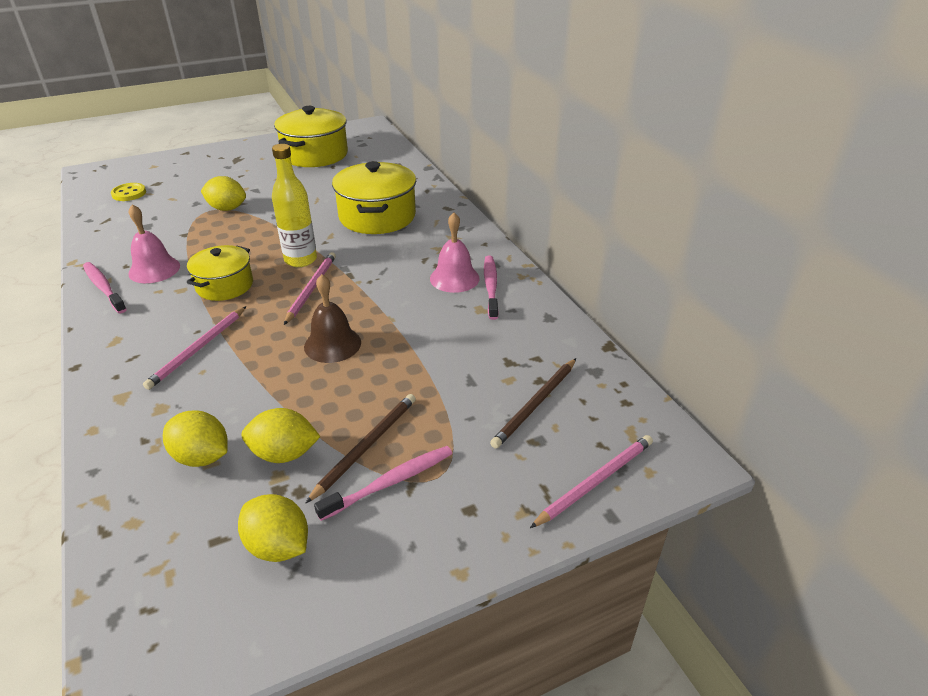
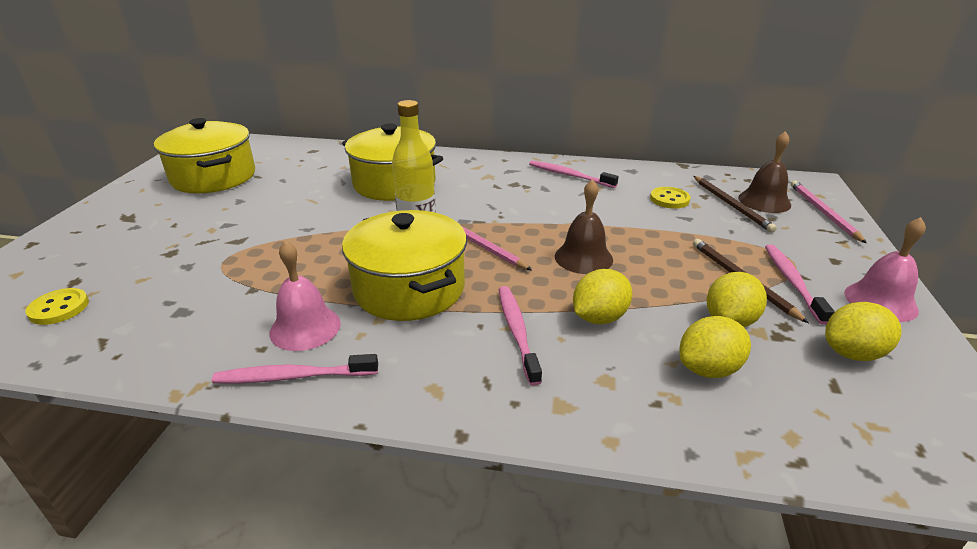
camera: 55 degrees left, 5 degrees down
pink pencil [143,306,246,390] -> pink toothbrush [499,286,542,386]
yellow pot [187,245,253,301] -> yellow pot [342,210,467,321], size x1.59
yellow lemon [201,176,246,211] -> yellow lemon moved to [573,269,632,324]
pink bell [430,213,480,293] -> pink bell moved to [844,217,926,322]
none -> yellow button [650,187,690,209]
none -> brown bell [738,131,791,213]

